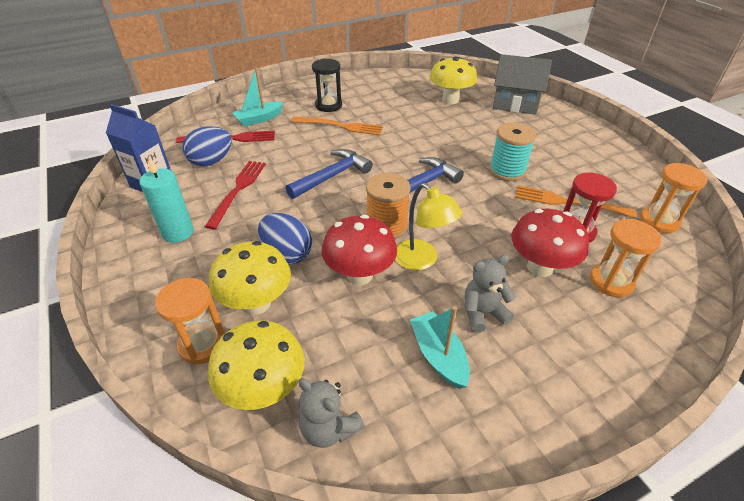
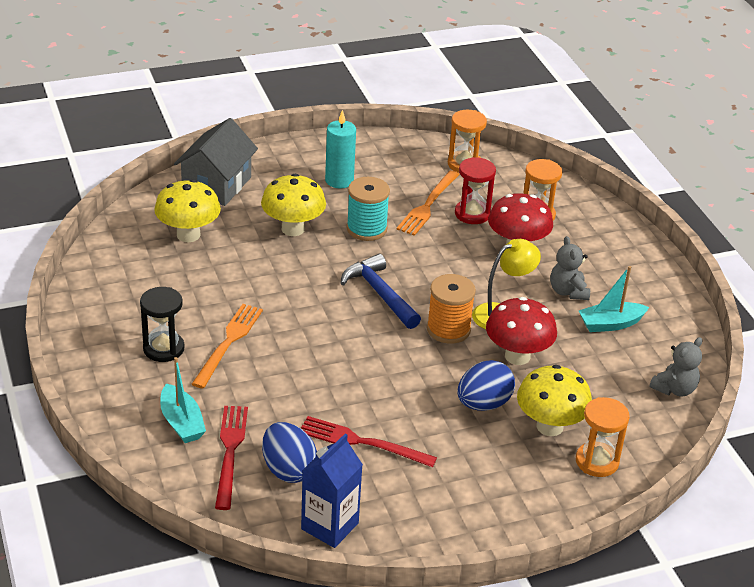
camera: 85 degrees left, 5 degrees down
turquoise candle [139,157,194,243] -> turquoise candle moved to [325,110,356,189]
yellow mushroom [208,320,305,410] -> yellow mushroom moved to [261,174,326,236]
blue hammer [286,149,373,199] -> none

